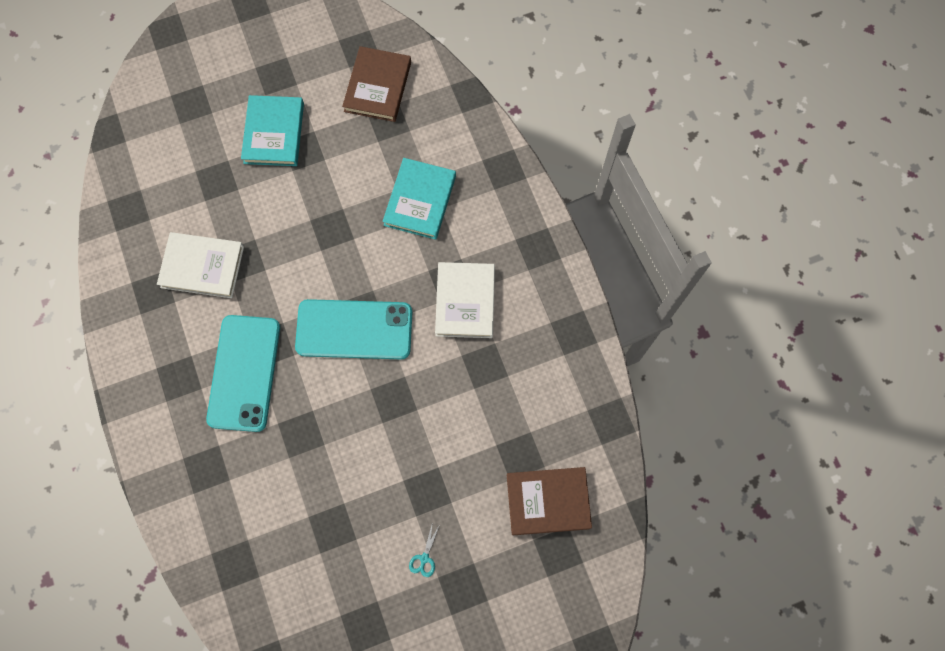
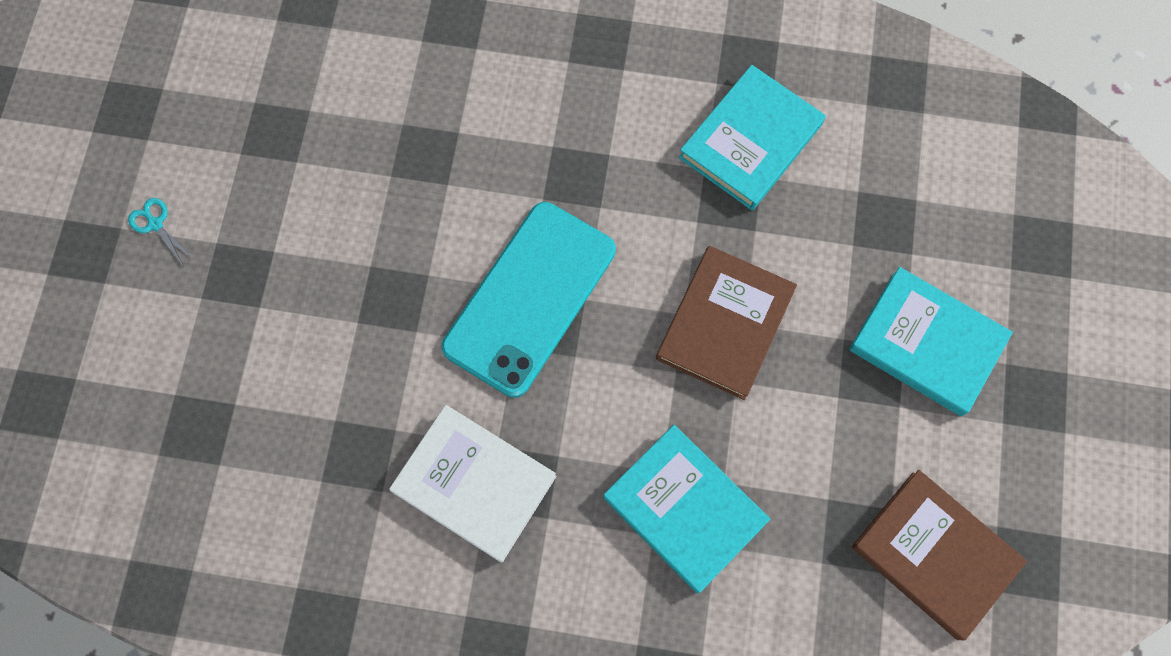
camera: 120 degrees right, 0 degrees up
white book [157,232,244,298] -> turquoise book [679,65,826,210]
turquoise phone [206,315,280,432] -> none
brown book [507,467,592,535] -> brown book moved to [656,246,797,400]

